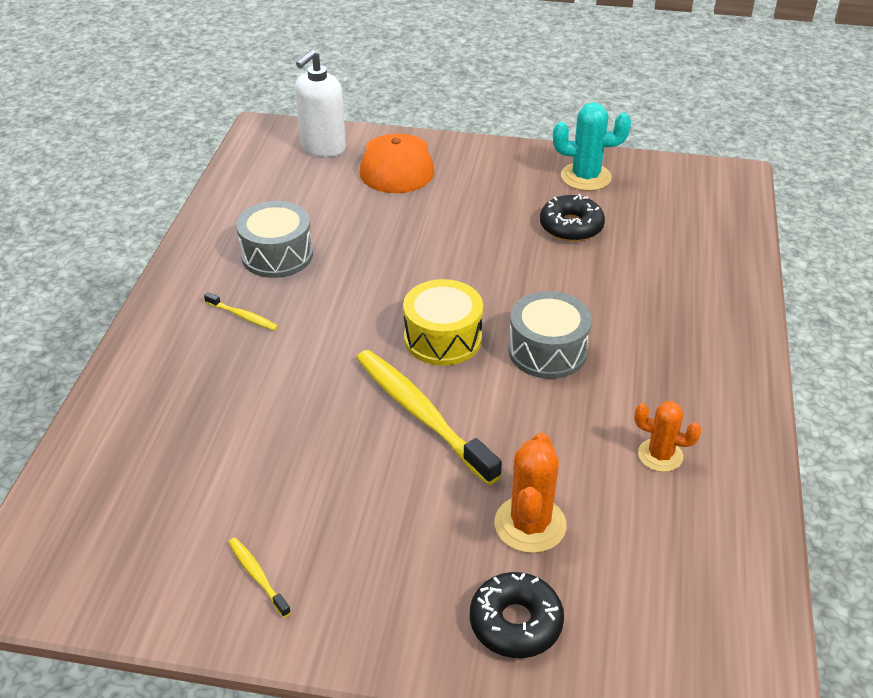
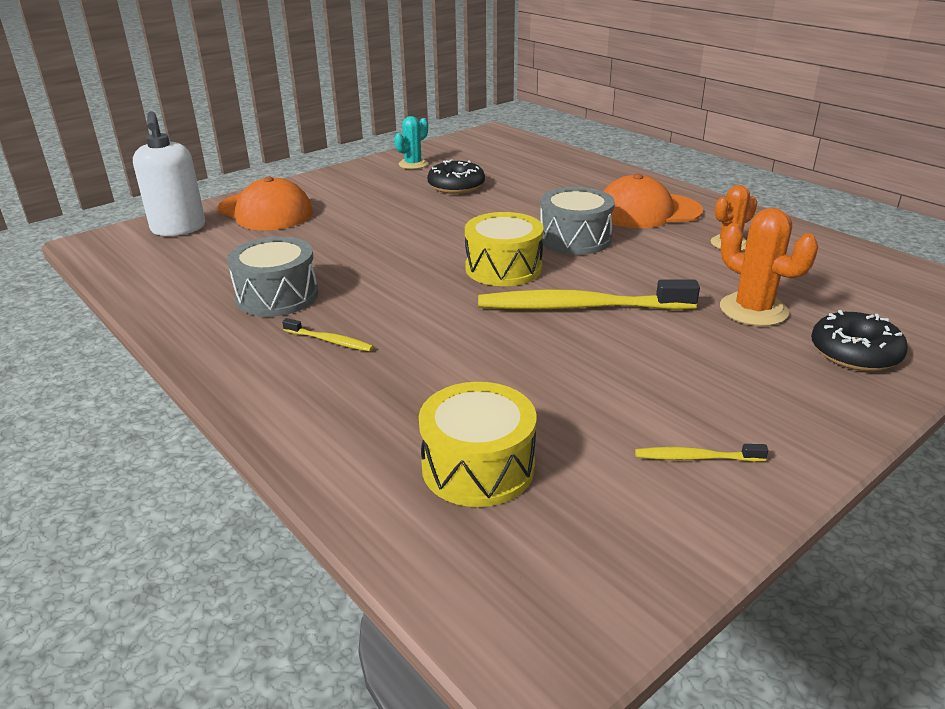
camera: 50 degrees left, 10 degrees down
yellow toothbrush [204,292,278,331] -> yellow toothbrush turned 45 degrees clockwise [282,318,374,351]
turquoise cactus [553,102,631,191] -> turquoise cactus [394,116,428,169], size x0.66
none -> yellow drum [419,382,537,507]
none -> orange cap [603,174,703,228]

